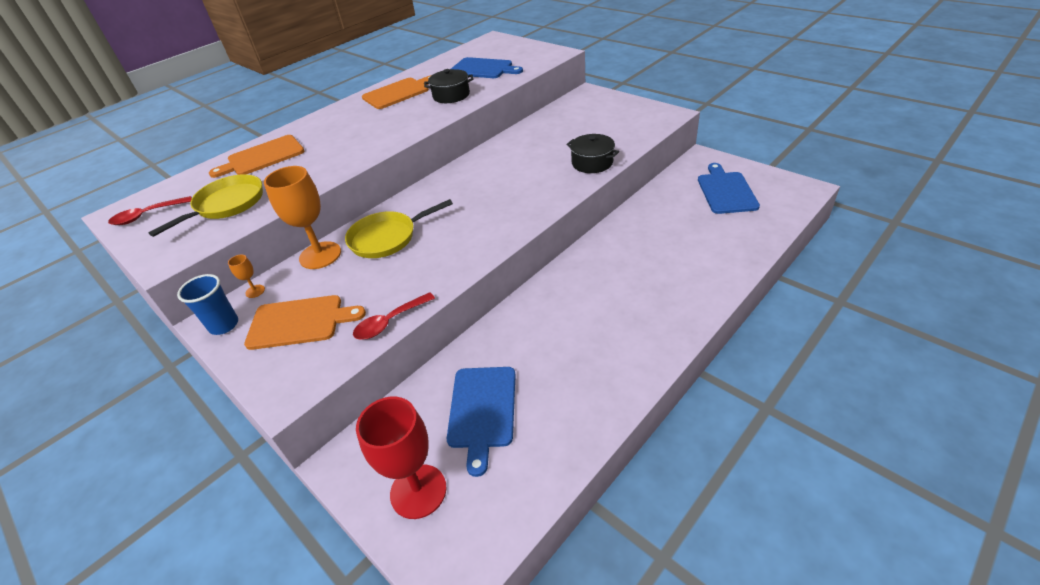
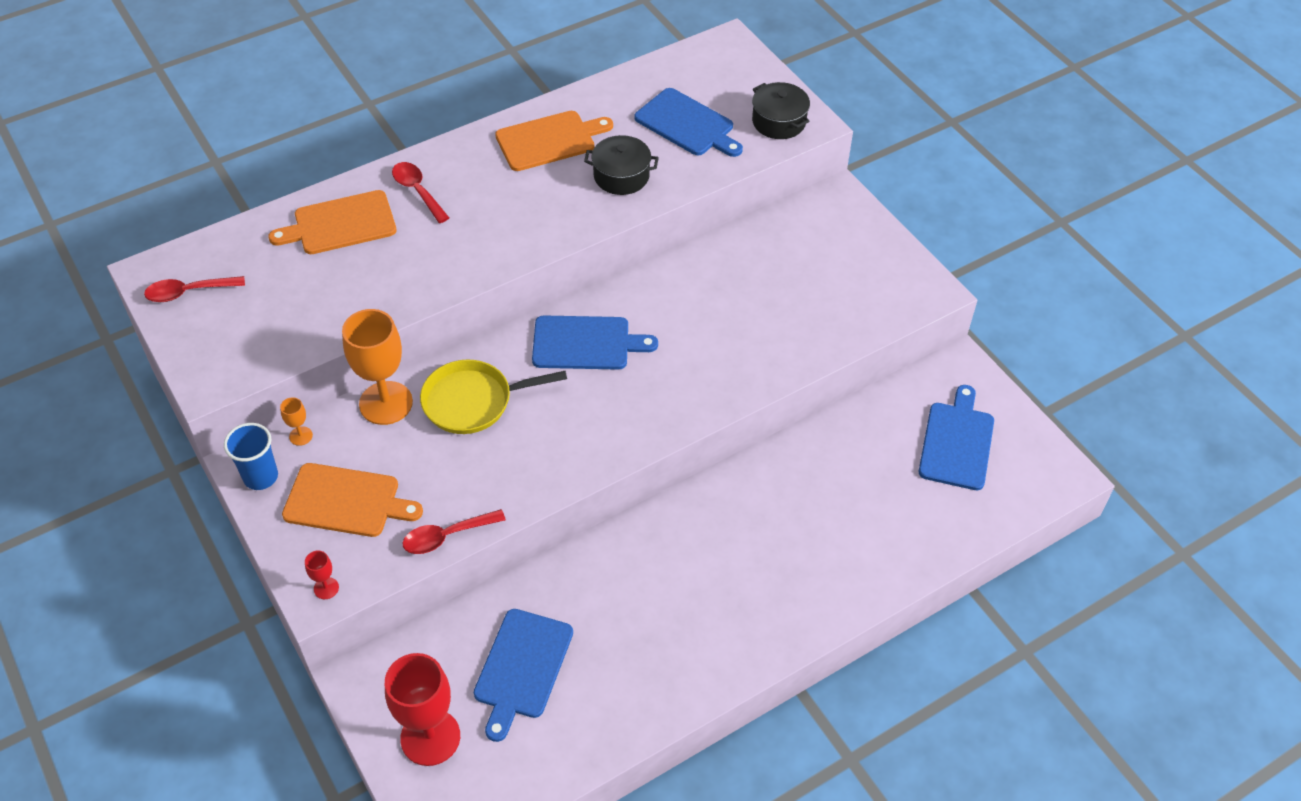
camera: 10 degrees right, 10 degrees up
yellow pan [148,174,263,237] -> none
black pot [566,134,619,173] -> black pot moved to [752,82,810,139]
none -> red goblet [305,551,339,599]
none -> red spoon [392,162,449,223]
none -> blue cutting board [532,315,658,370]

